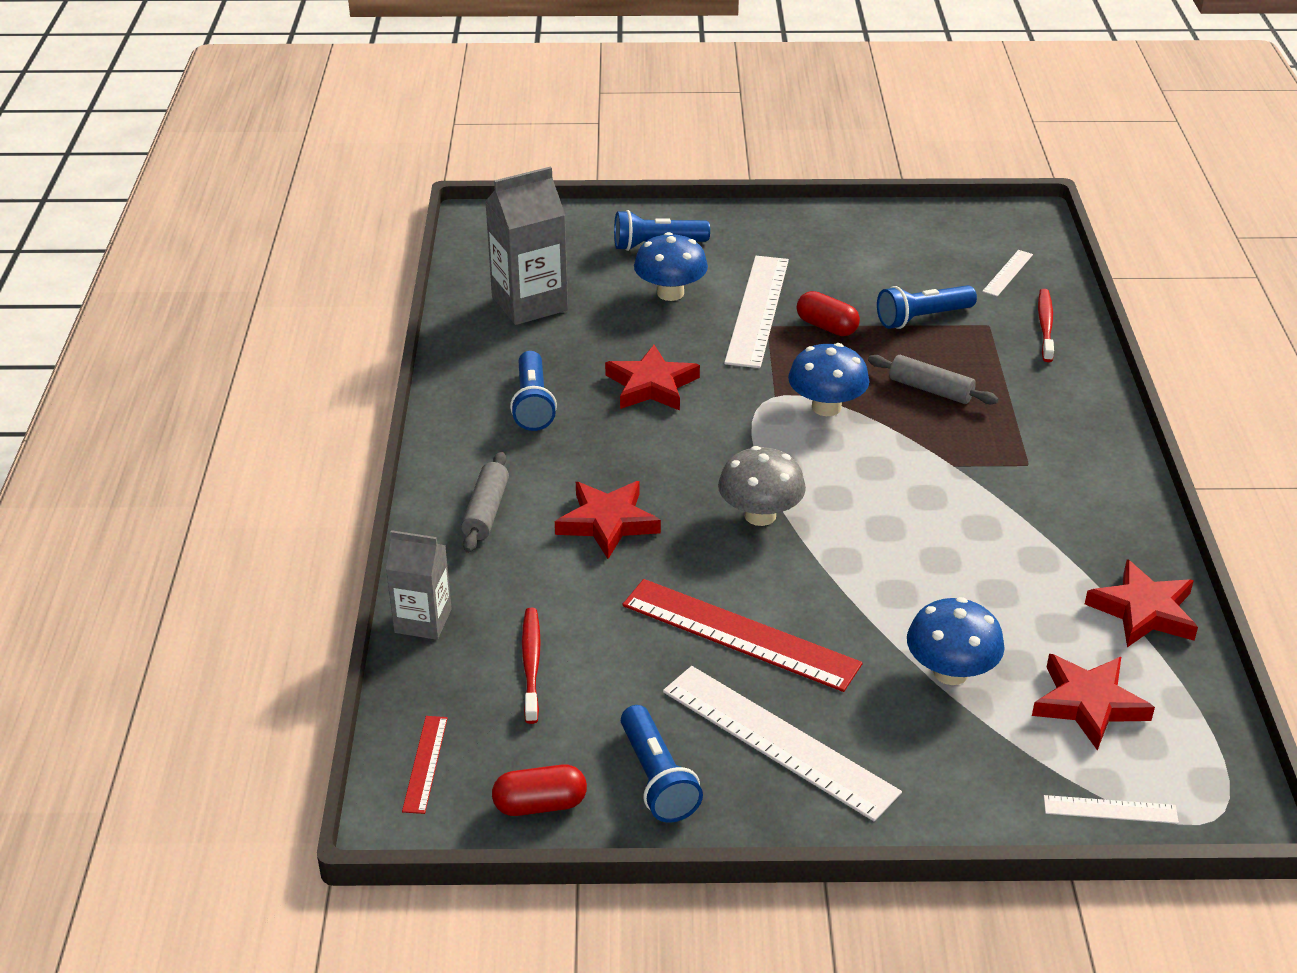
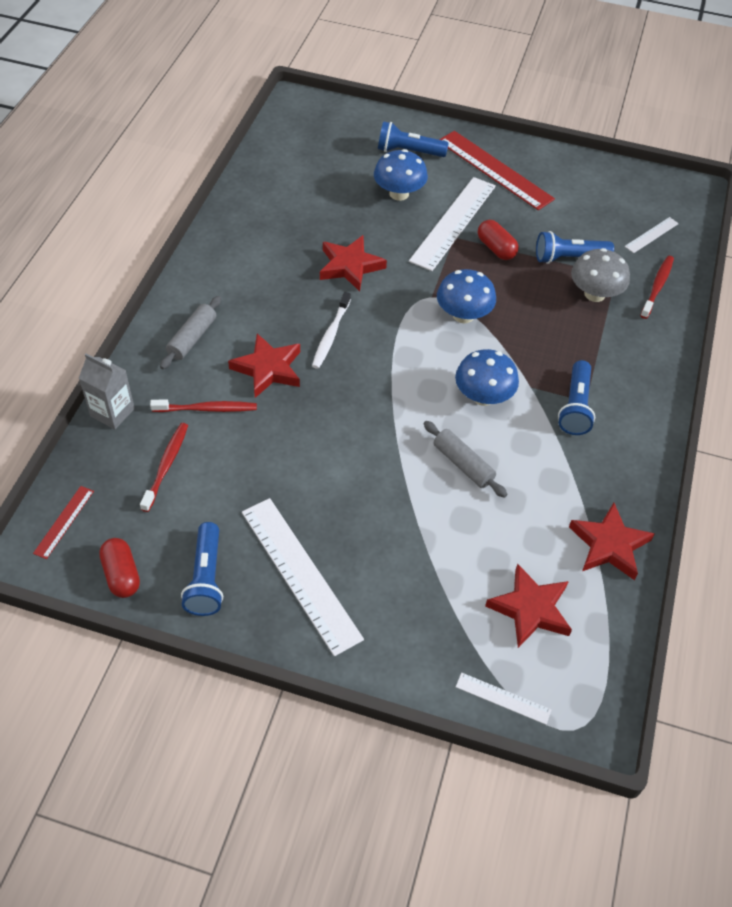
camera: 15 degrees right, 15 degrees up
grey carton [485,167,568,325] -> none
red capsule [492,764,587,816] -> red capsule turned 60 degrees clockwise [99,538,140,598]
blue flashlight [510,351,557,431] -> blue flashlight moved to [558,360,595,435]
red ruler [622,579,863,692] -> red ruler moved to [439,131,555,210]
grey mushroom [718,446,806,526] -> grey mushroom moved to [571,248,630,302]
grey rolling pin [868,355,998,404] -> grey rolling pin moved to [424,421,507,498]
blue mushroom [907,597,1005,685] -> blue mushroom moved to [455,349,519,406]
none -> red toothbrush [150,400,257,412]
none -> white toothbrush [312,292,351,369]

